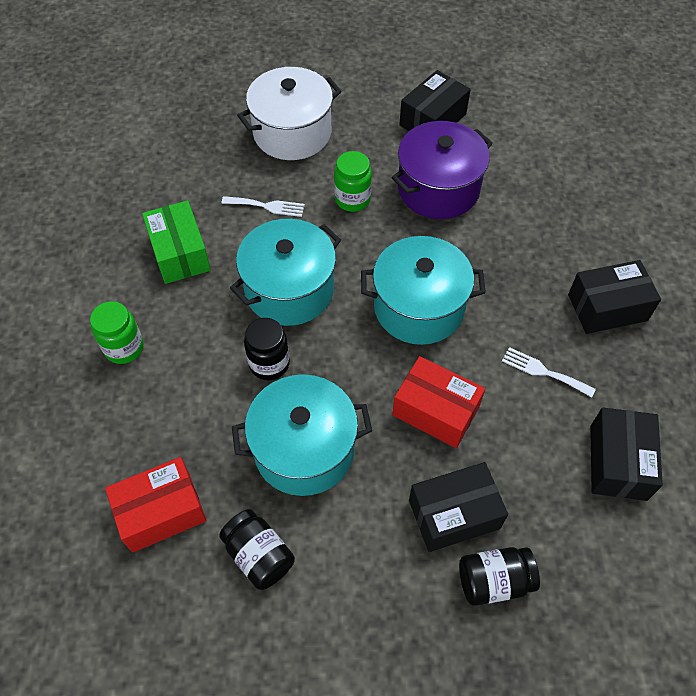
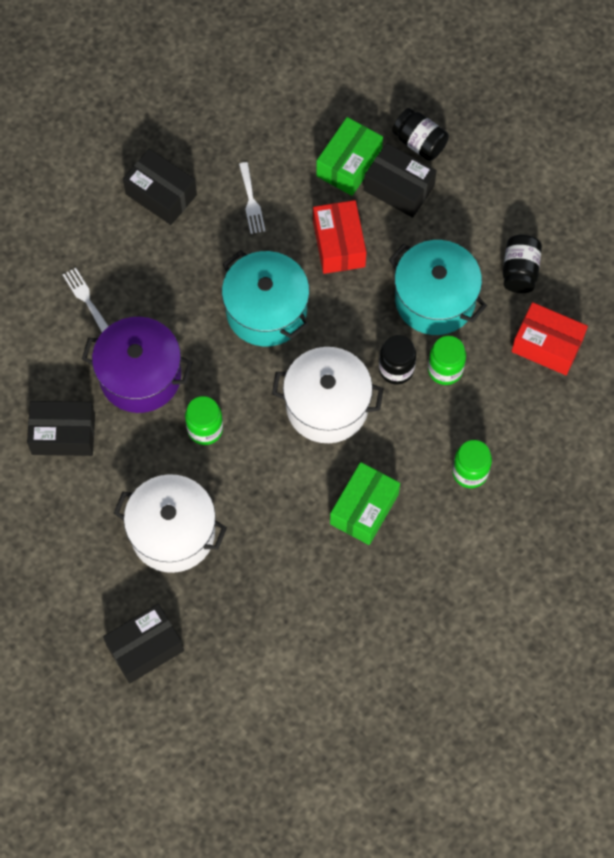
camera: 130 degrees left, 10 degrees up
white fork [222,196,305,217] -> white fork moved to [63,268,109,332]
turquoise pot [230,219,341,326] -> white pot [272,347,384,443]
black box [590,408,663,501] -> black box moved to [103,604,184,684]
none -> green box [316,117,383,196]
none -> green jar [428,336,466,385]

